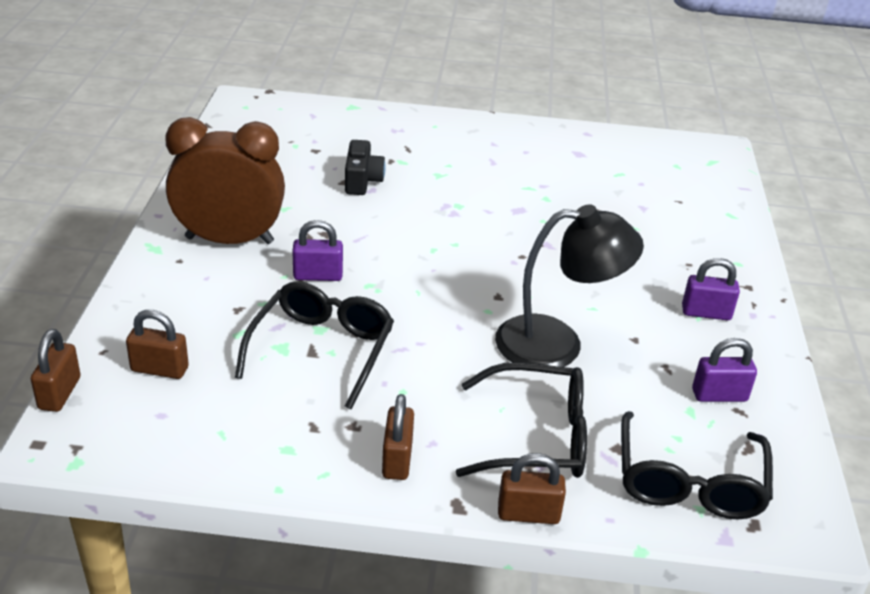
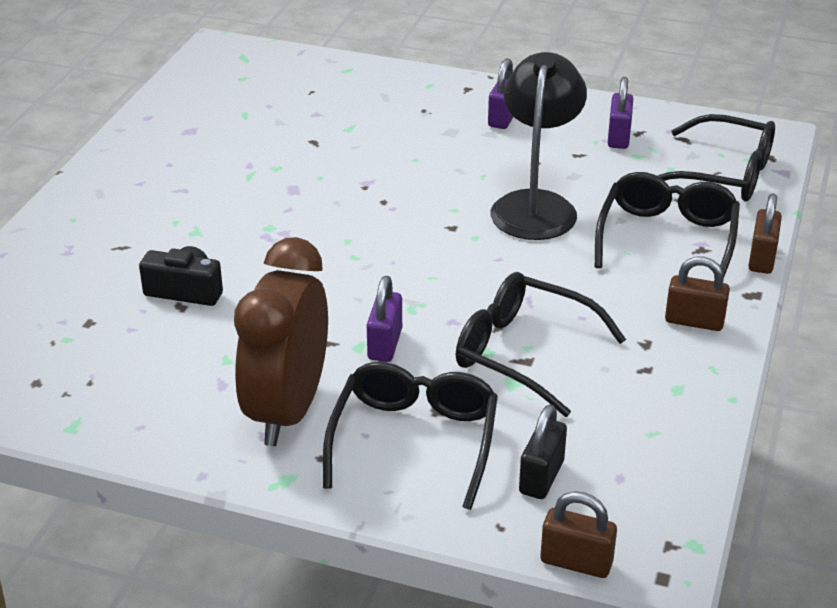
camera: 75 degrees left, 0 degrees up
brown padlock [126,310,189,379] -> black padlock [519,404,567,499]
none -> black glasses [323,362,498,510]

